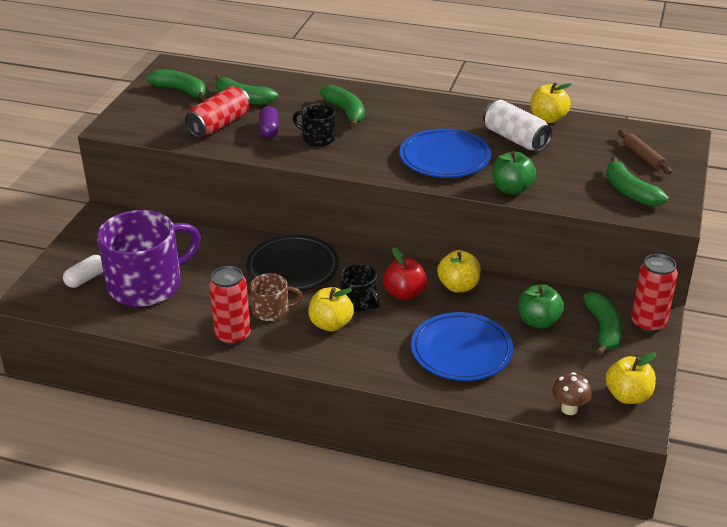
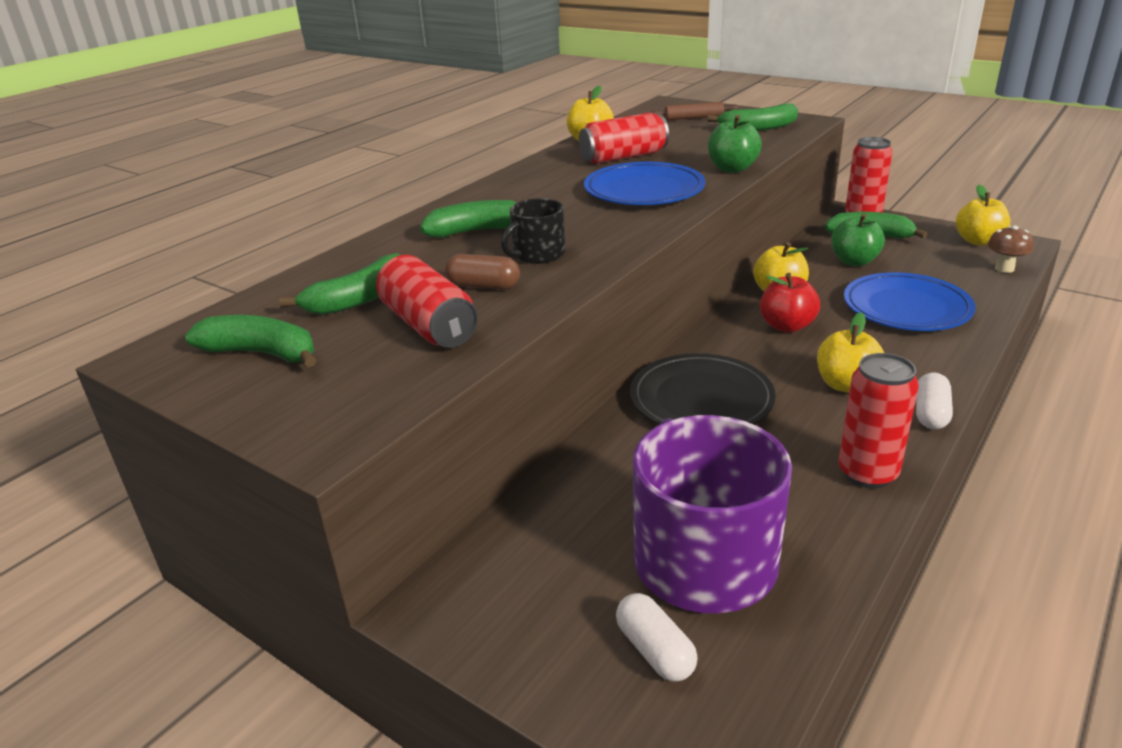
camera: 70 degrees left, 5 degrees down
green banana [146,69,206,100] -> green banana turned 60 degrees clockwise [185,315,316,367]
brown mug [250,273,303,321] -> none
purple capsule [259,106,279,138] -> brown capsule [445,254,520,290]
black mug [340,264,380,311] -> none
white can [483,100,552,151] -> red can [579,113,669,164]
none -> white capsule [916,373,953,429]

